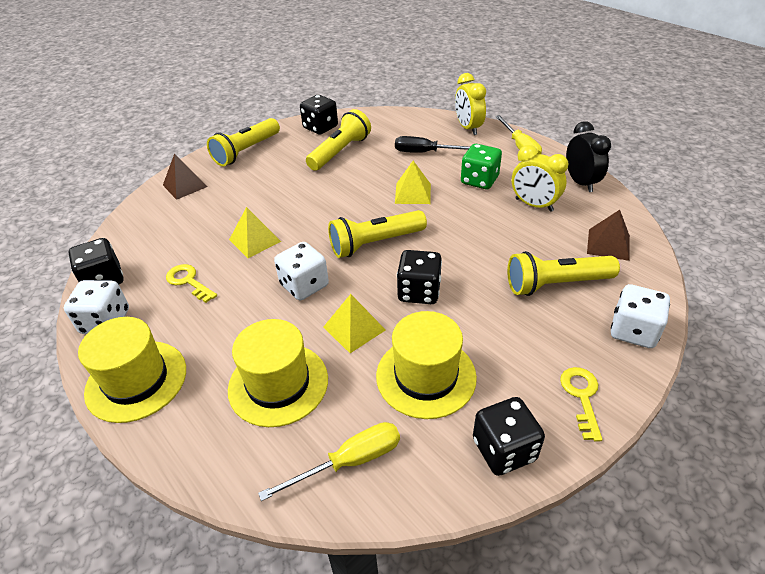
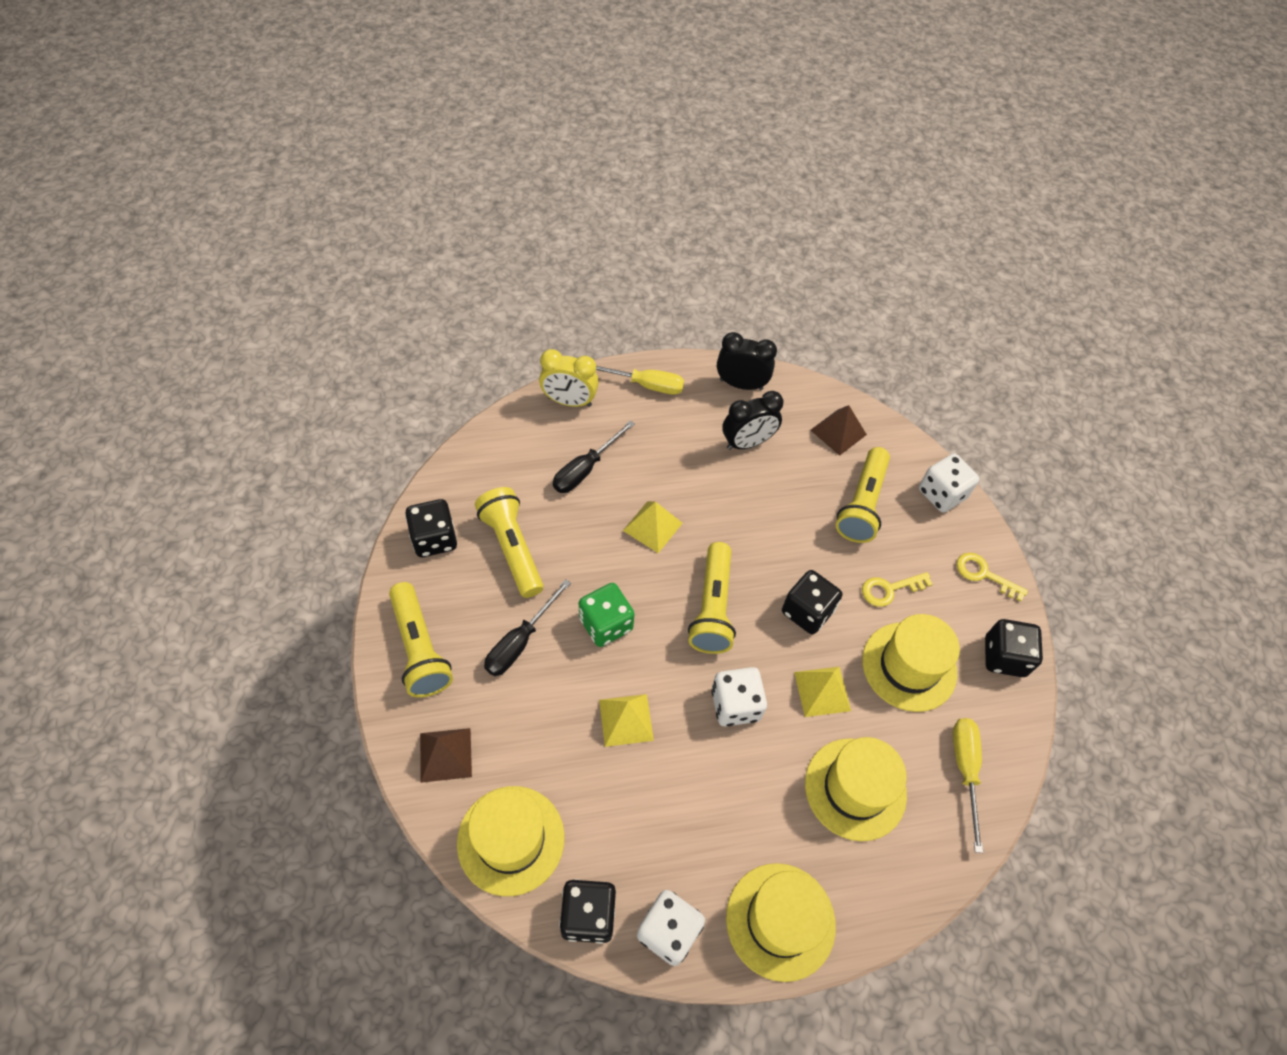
camera: 65 degrees left, 15 degrees up
yellow key [166,264,217,303] -> yellow key moved to [862,572,933,607]
green dice [461,144,502,189] -> green dice moved to [579,583,635,647]
yellow clock [512,145,568,212] -> black clock [722,391,783,450]
none -> yellow hat [457,786,565,896]
none -> black screwdriver [484,579,571,676]

